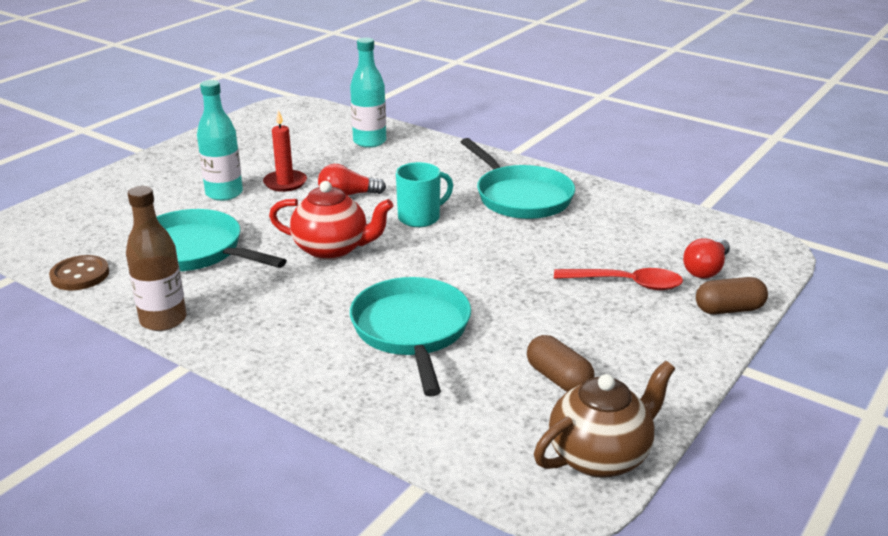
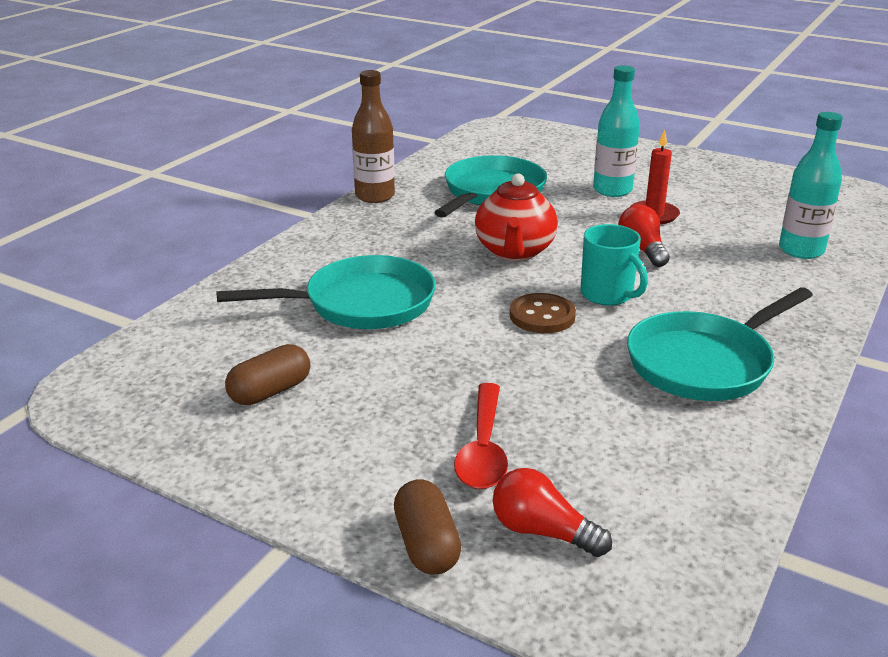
camera: 85 degrees right, 0 degrees up
brown button [49,255,109,290] -> brown button moved to [510,293,576,333]
brown teapot [534,361,675,478] -> none

